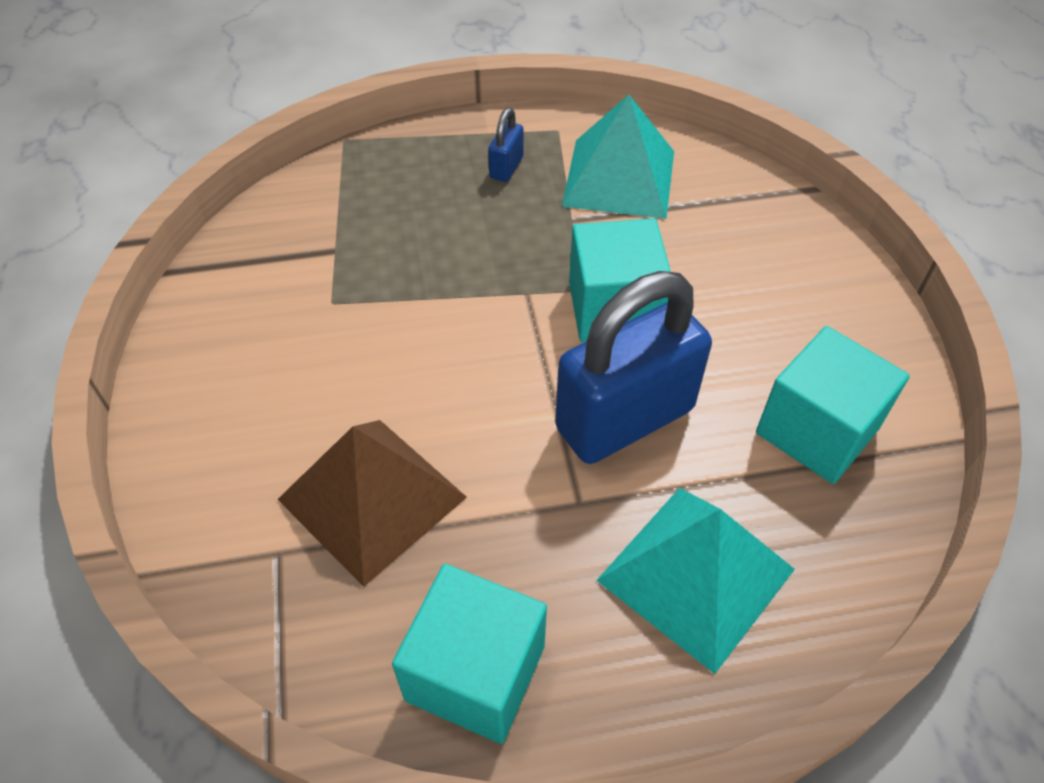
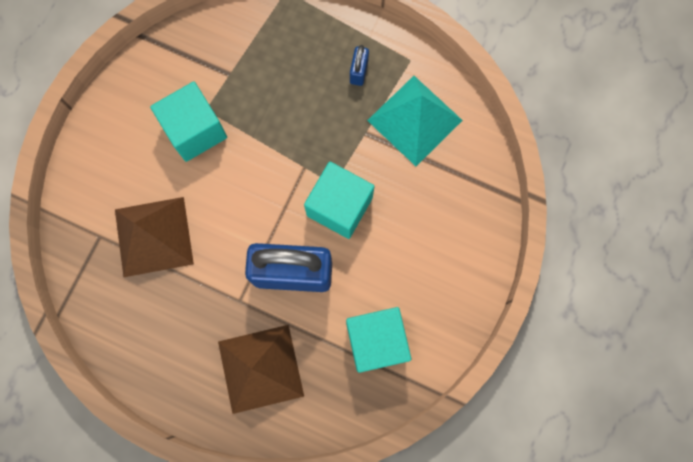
camera: 35 degrees right, 25 degrees up
turquoise cube [392,564,547,744] -> turquoise cube moved to [150,81,227,162]
blue padlock [488,108,524,182] -> blue padlock turned 45 degrees counterclockwise [350,45,369,86]
turquoise pyramid [596,488,795,674] -> brown pyramid [218,325,304,414]

